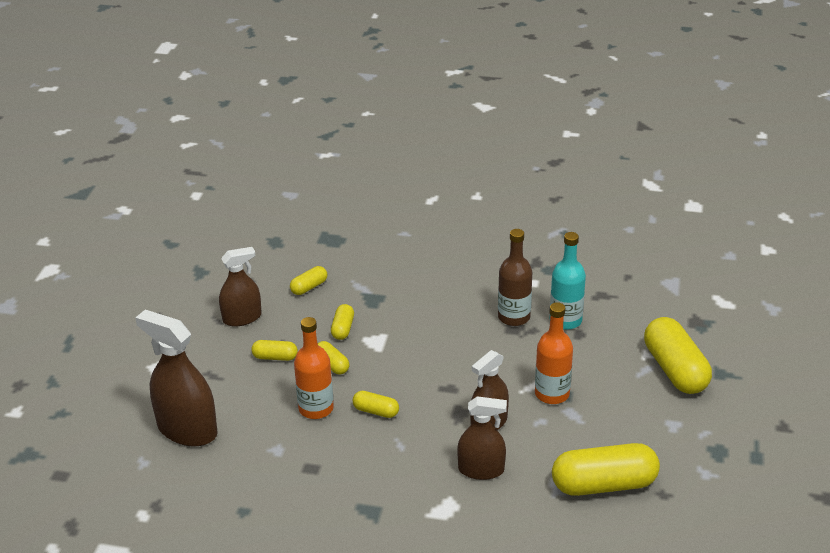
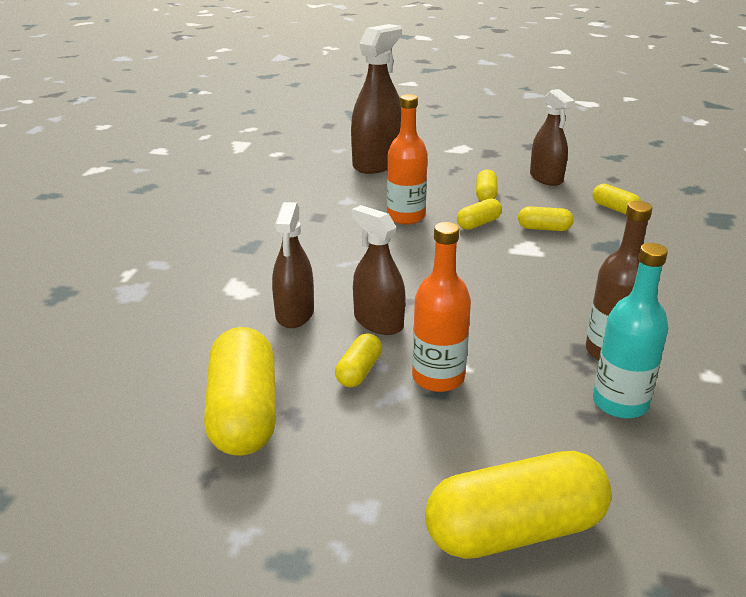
camera: 90 degrees right, 5 degrees down
yellow capsule [353,391,399,418] -> yellow capsule moved to [335,333,382,387]

